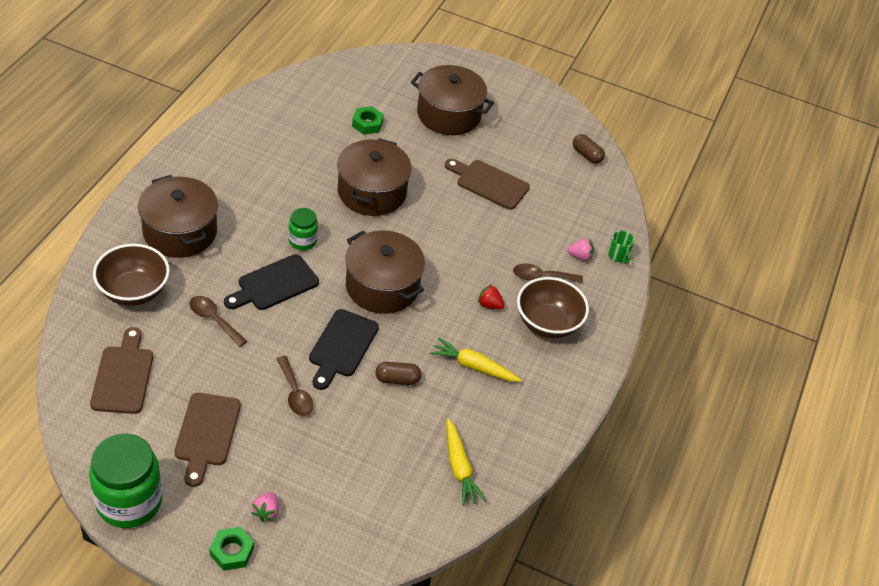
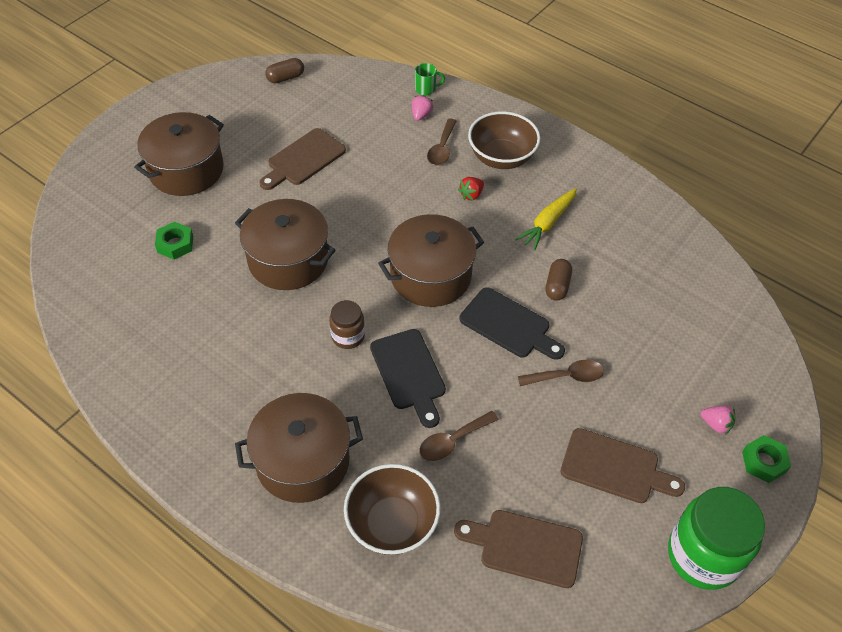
camera: 70 degrees left, 5 degrees up
green jar [288,208,318,250] -> brown jar [329,300,365,349]
yellow carrot [447,419,486,506] -> none

